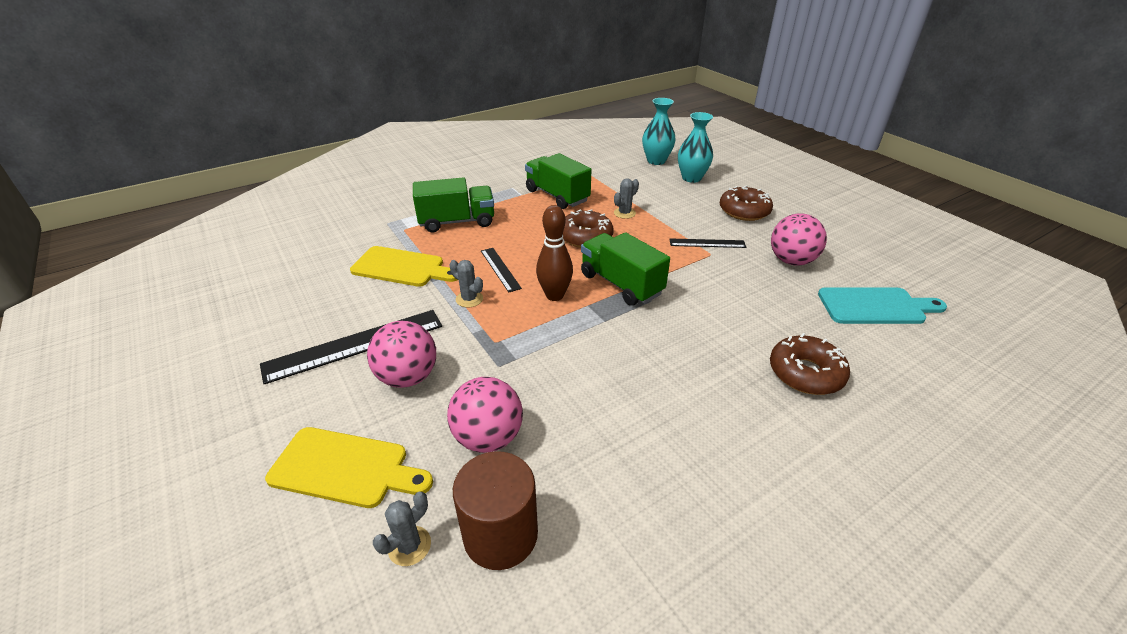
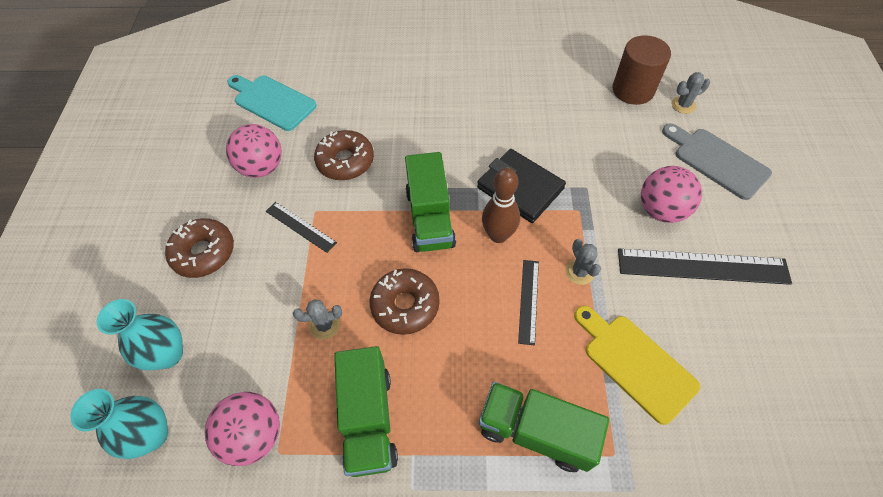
camera: 145 degrees left, 20 degrees up
yellow cutting board [265,427,433,508] -> grey cutting board [662,123,772,200]
pink ball [447,377,523,453] -> pink ball moved to [205,392,280,466]
brown donut [770,333,850,395] -> brown donut moved to [314,130,374,180]
none -> black wallet [477,149,566,223]

